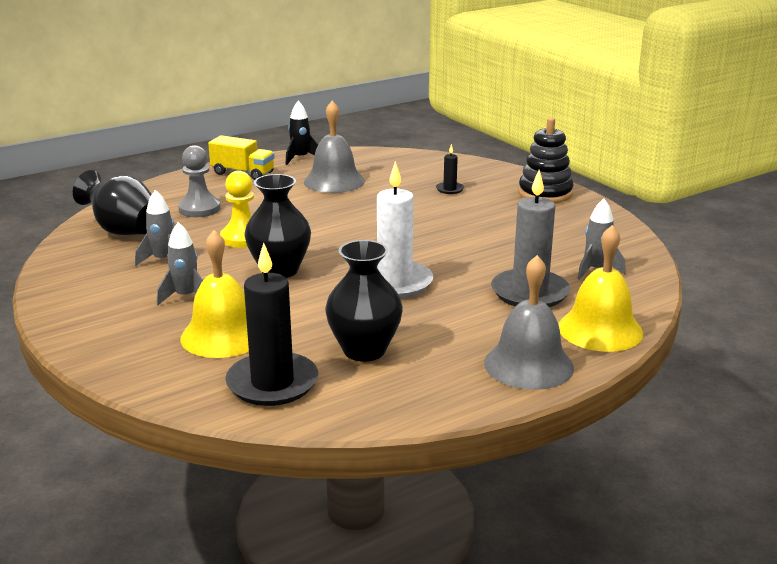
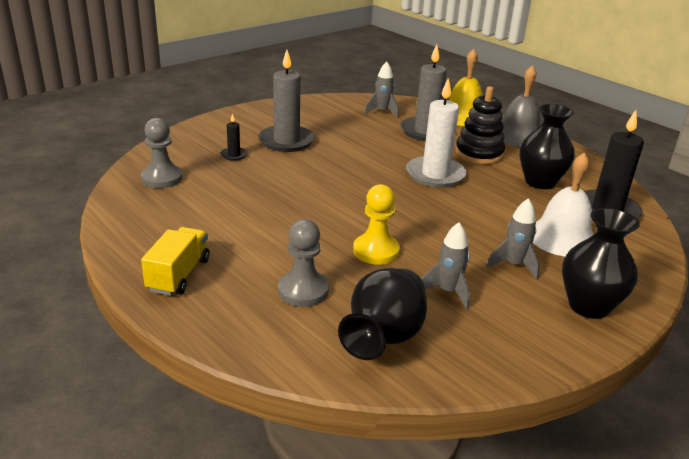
camera: 100 degrees left, 5 degrees up
yellow bell [180,230,249,358] -> white bell [533,152,594,257]
black vase [245,174,311,278] -> black vase moved to [562,208,640,319]
black rocket [285,101,318,165] -> none
grey bell [304,101,365,193] -> none
black stacking toy [519,117,573,203] -> black stacking toy moved to [455,86,505,164]
none -> grey pawn [141,118,183,188]
none -> grey candle [259,50,315,152]

